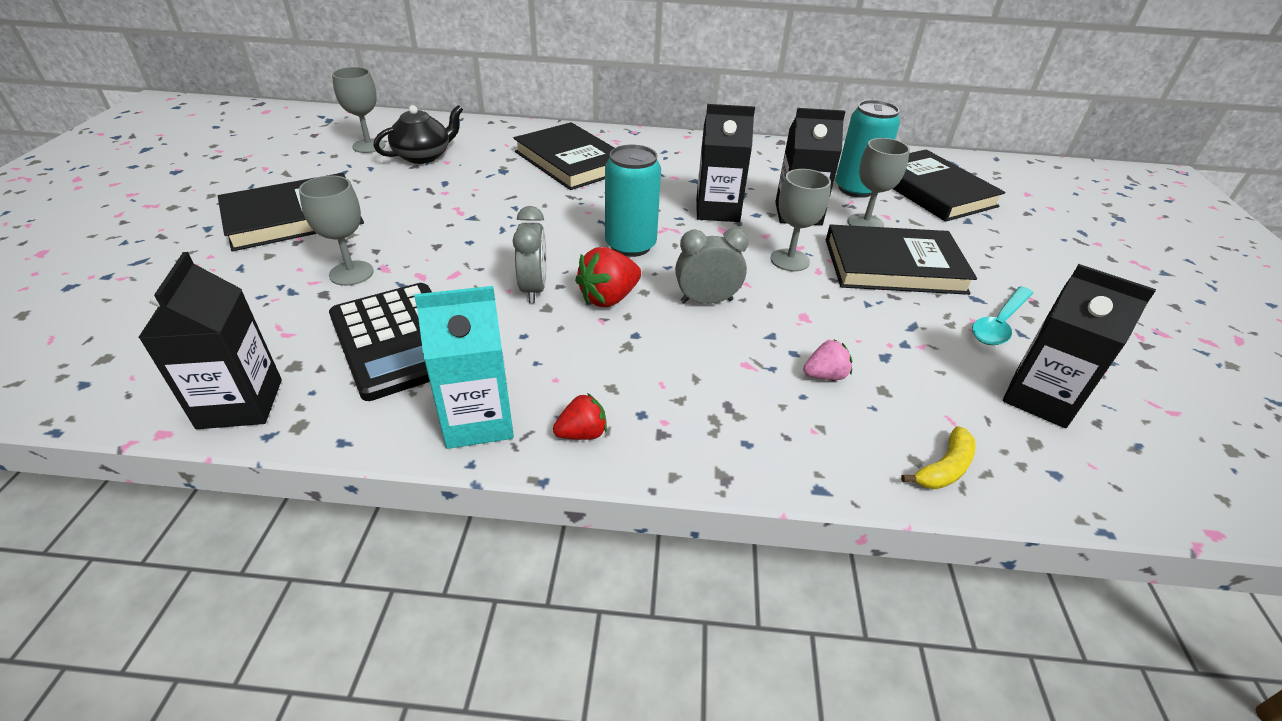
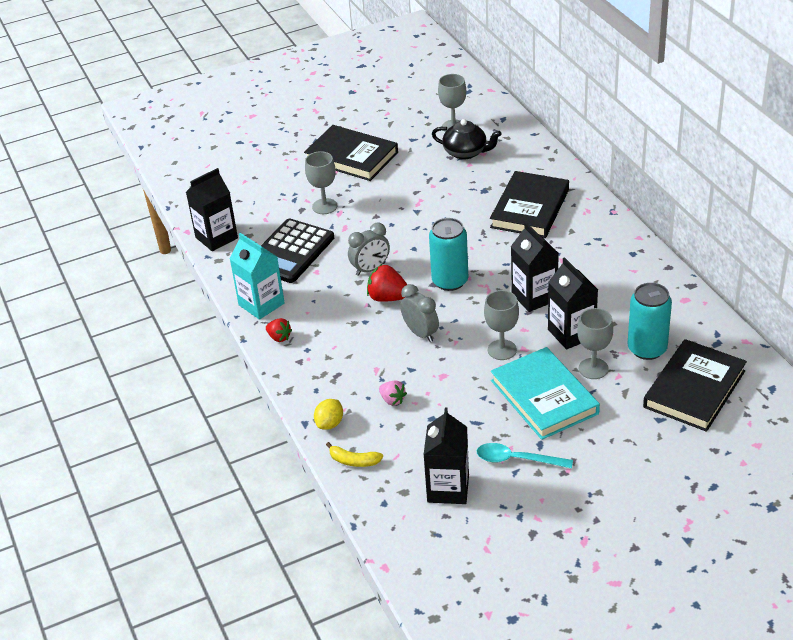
camera: 65 degrees right, 0 degrees up
black book [826,224,977,295] -> turquoise book [491,347,600,440]
none -> yellow lemon [314,399,343,430]

